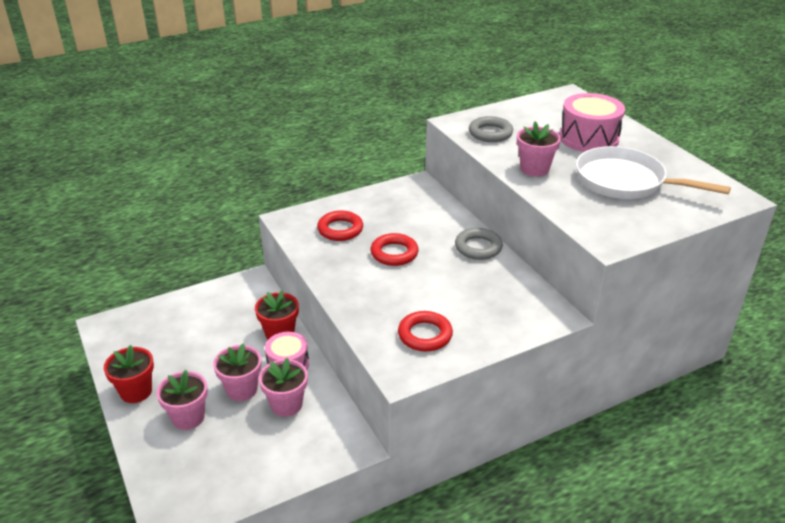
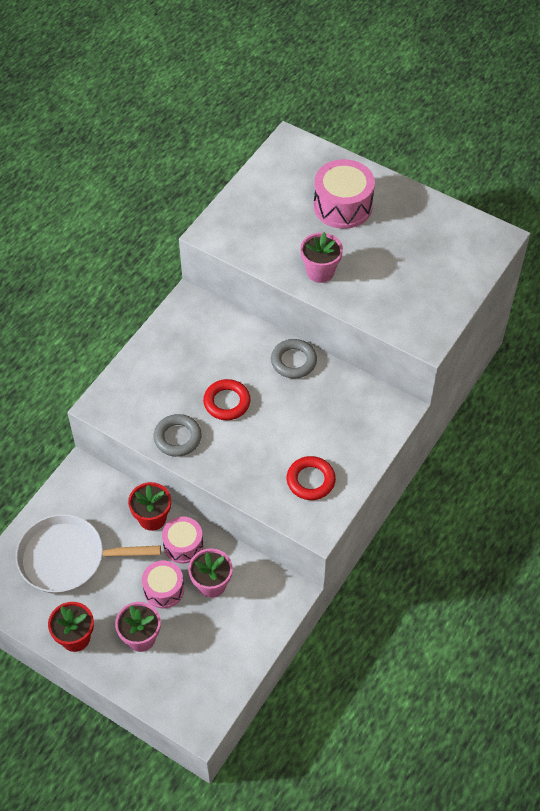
camera: 30 degrees left, 20 degrees up
pink flower pot [213,343,262,401] -> pink drum [142,560,184,608]
red ring [317,211,363,241] -> none
grey ring [469,116,513,142] -> grey ring moved to [153,414,202,457]
white pan [576,146,731,199] -> white pan moved to [16,514,161,594]

